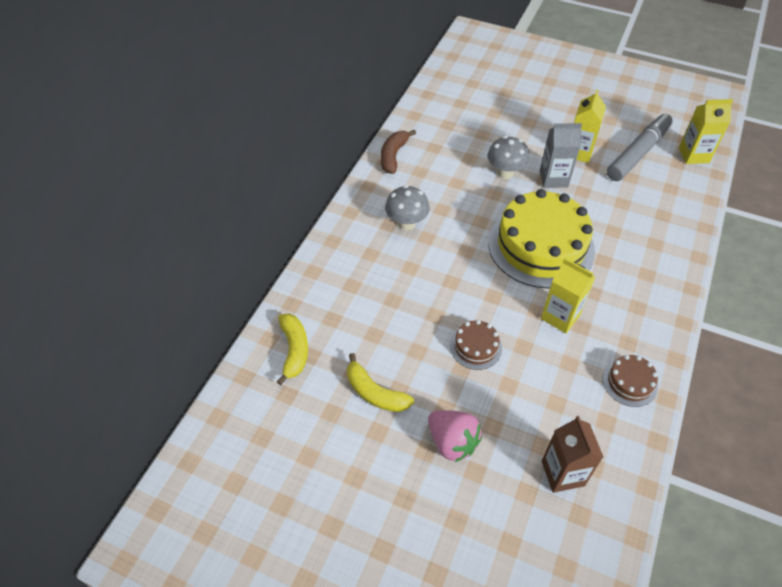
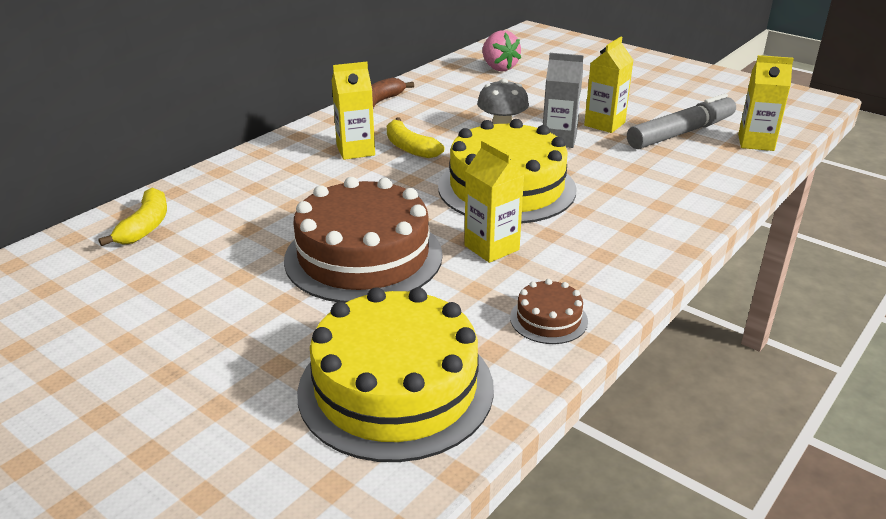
camera: 15 degrees right, 20 degrees down
yellow banana [347,353,414,412] -> yellow banana moved to [387,117,444,158]
grey mushroom [385,185,430,230] -> yellow carton [332,62,375,160]
pink strawberry [428,410,482,462] -> pink strawberry moved to [482,30,521,71]
brown cake [450,320,502,370] -> brown cake [284,177,443,303], size x2.27
brown carton [542,416,603,493] -> yellow cake [297,287,494,462]

